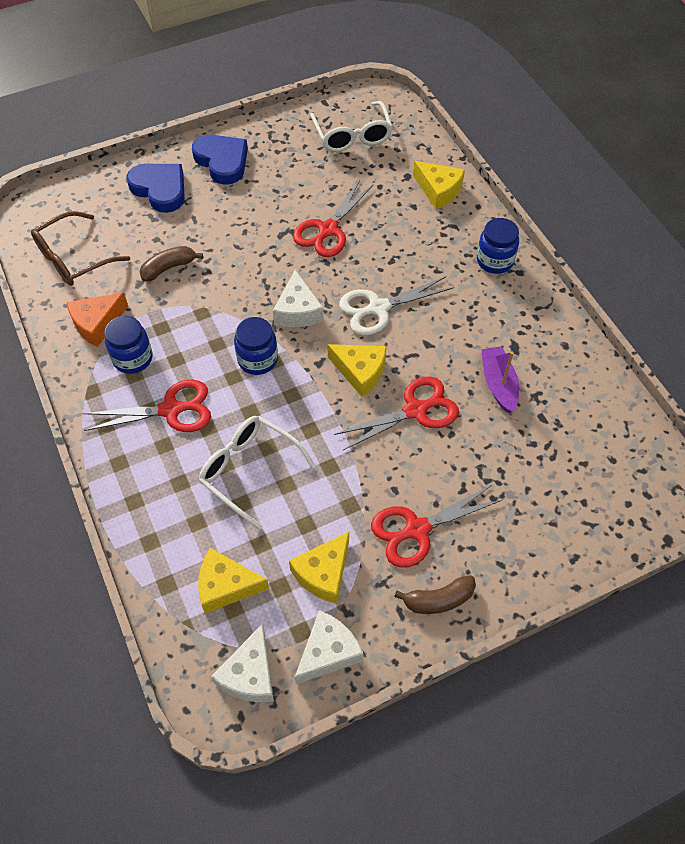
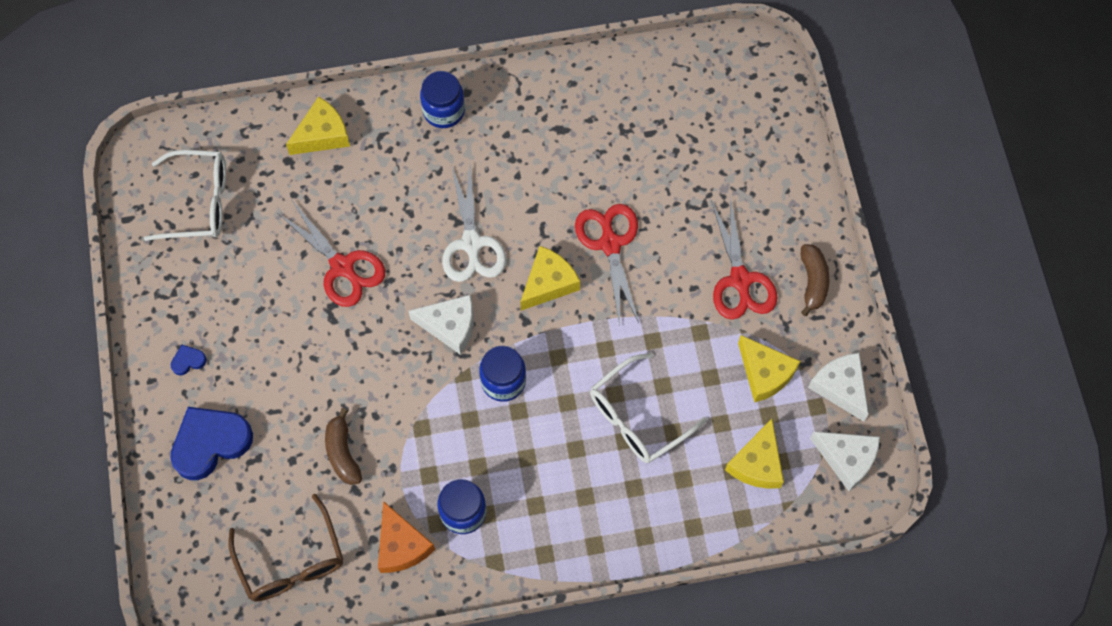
camera: 75 degrees left, 10 degrees up
red scissors [83,379,211,432] -> none
blue heart [192,134,248,185] -> blue heart [170,345,207,375], size x0.43
purple boat [481,346,519,413] -> none

